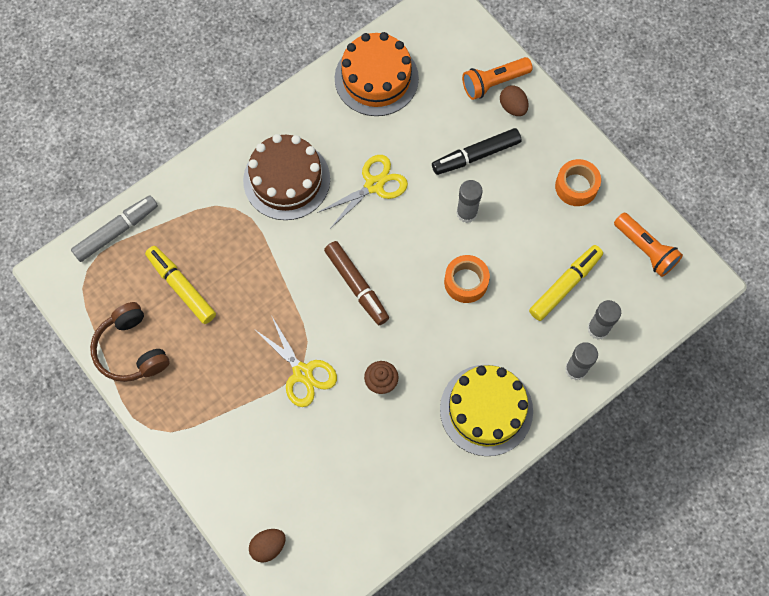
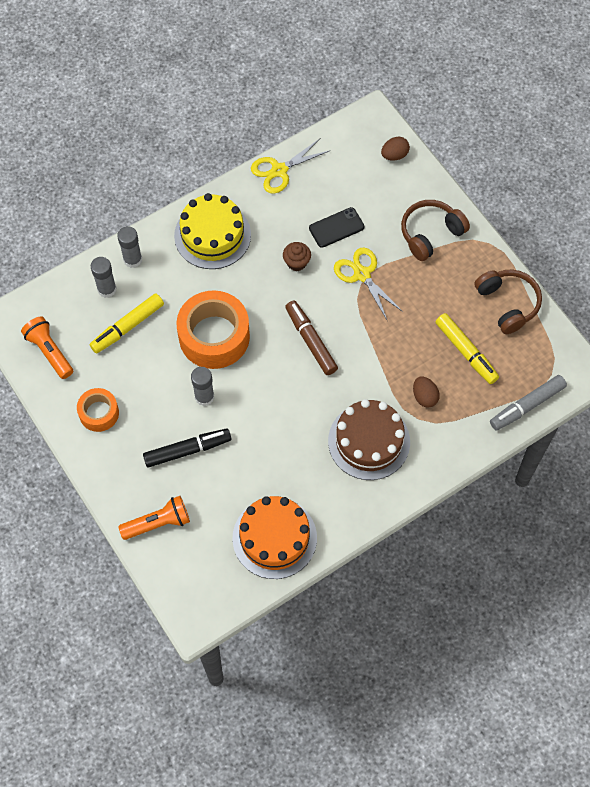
camera: 175 degrees left, 5 degrees down
yellow scissors [317,155,408,229] -> yellow scissors moved to [251,139,329,194]
orange tape [444,255,490,303] -> orange tape [176,290,250,369], size x1.83
brown egg [500,85,528,116] -> brown egg moved to [413,377,440,407]
none -> black phone [309,207,364,248]
none -> brown headphones [401,200,470,261]

